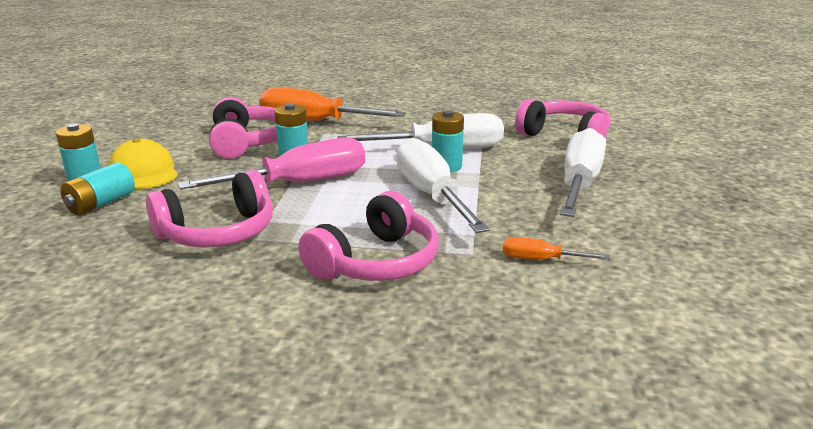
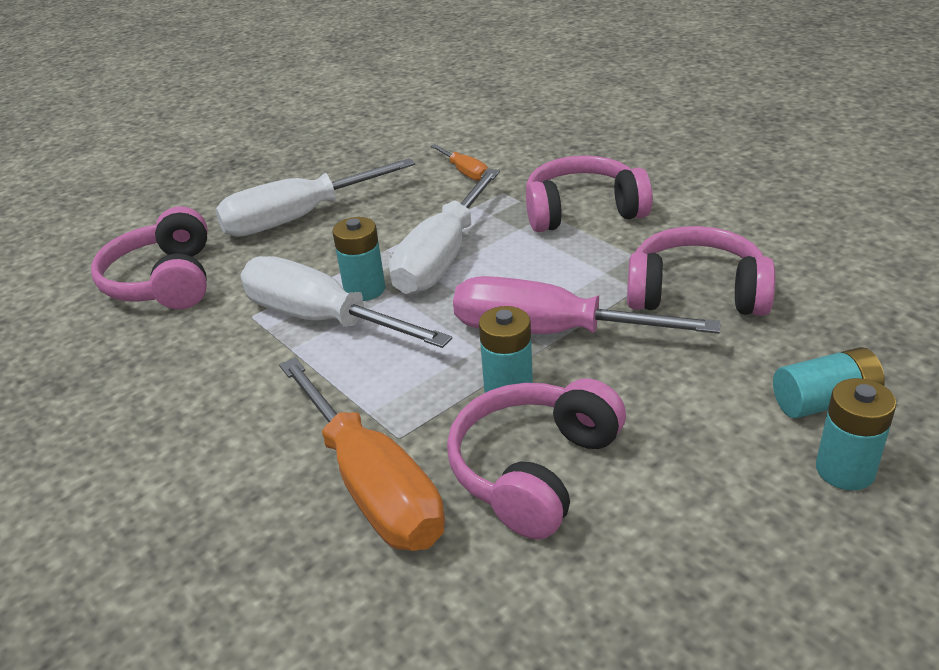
camera: 135 degrees left, 10 degrees up
yellow cap [108,138,178,189] -> none

